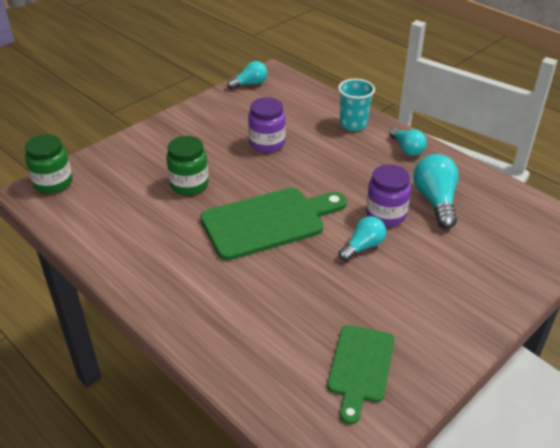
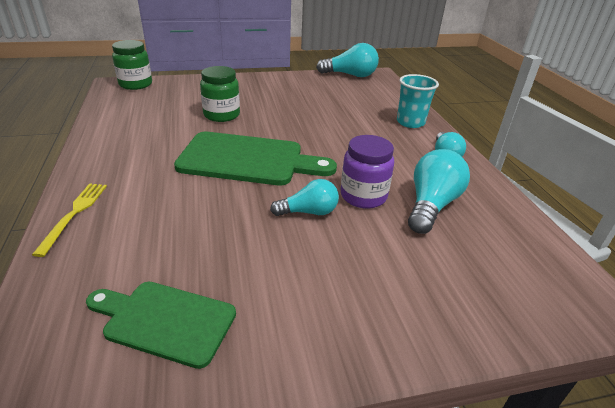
camera: 30 degrees right, 5 degrees down
turquoise light bulb [227,61,268,90] -> turquoise light bulb [316,43,379,77], size x1.55
purple jar [248,97,285,153] -> none
green cutting board [327,325,394,424] -> green cutting board turned 60 degrees clockwise [86,282,236,369]
none -> yellow fork [32,183,107,257]

